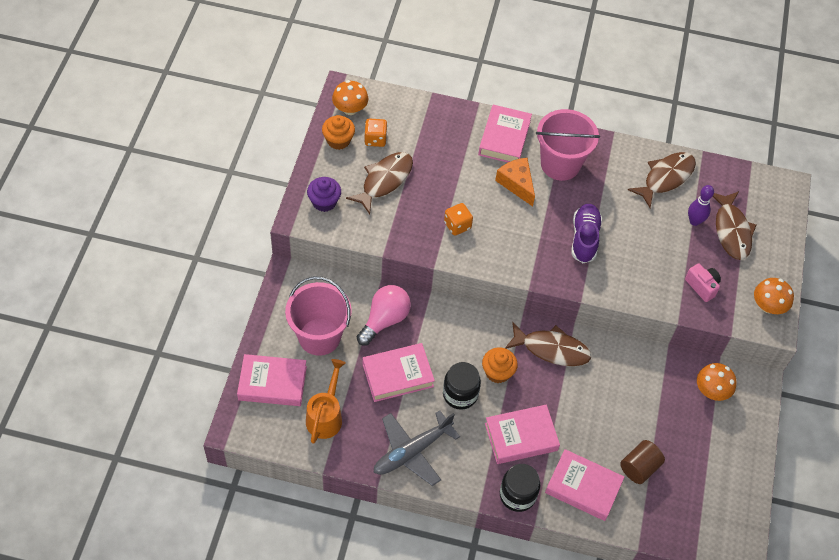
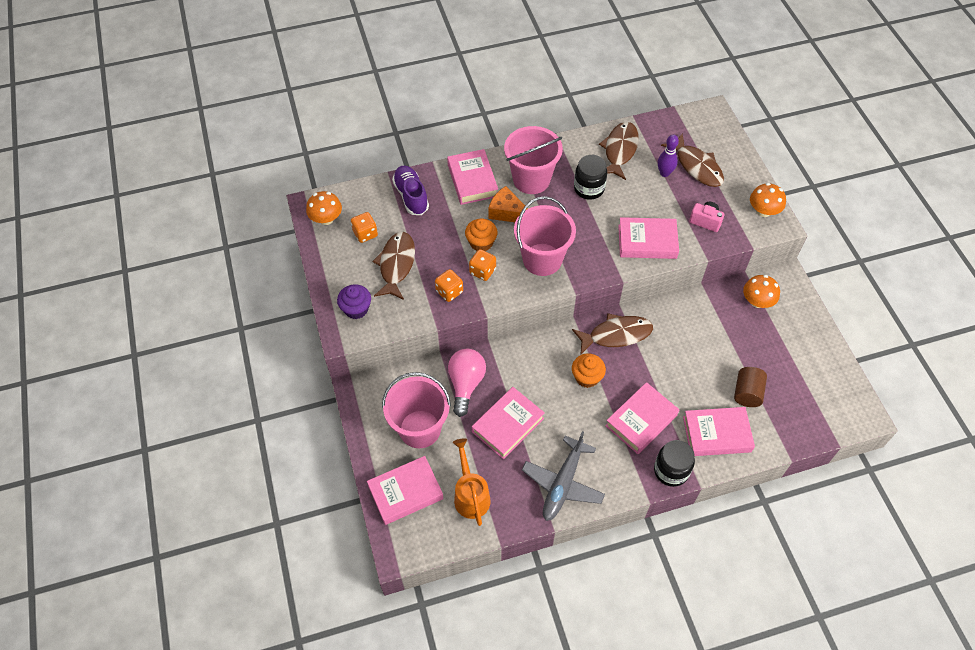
camera: 25 degrees left, 0 degrees up
orange cupcake [322,115,355,150] -> orange cupcake moved to [465,218,498,251]
black jar [443,362,481,410] -> black jar moved to [574,155,607,200]
purple shoe [571,204,602,263] -> purple shoe moved to [392,165,429,215]
none -> orange dice [435,269,463,302]
none -> pink bucket [514,196,576,276]
none -> pink book [618,217,679,259]

